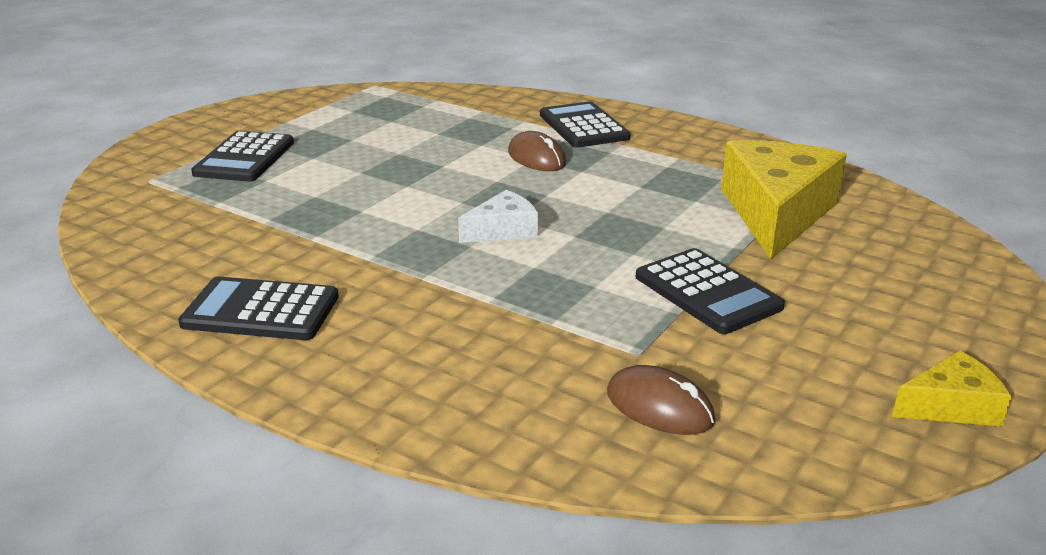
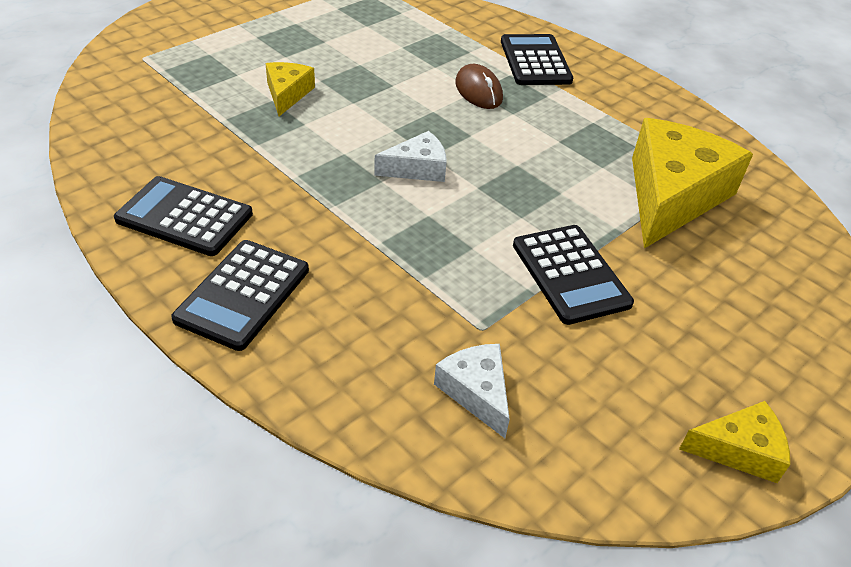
camera: 10 degrees right, 15 degrees up
black calculator [191,131,294,182] -> black calculator moved to [171,240,309,351]
brown mouse [607,365,715,435] -> white cheese [434,344,510,438]
none -> yellow cheese [266,62,315,116]

